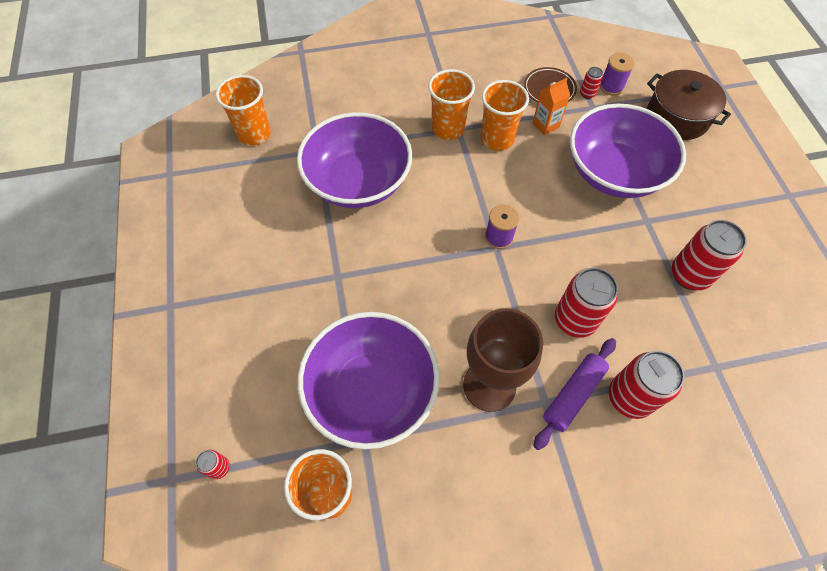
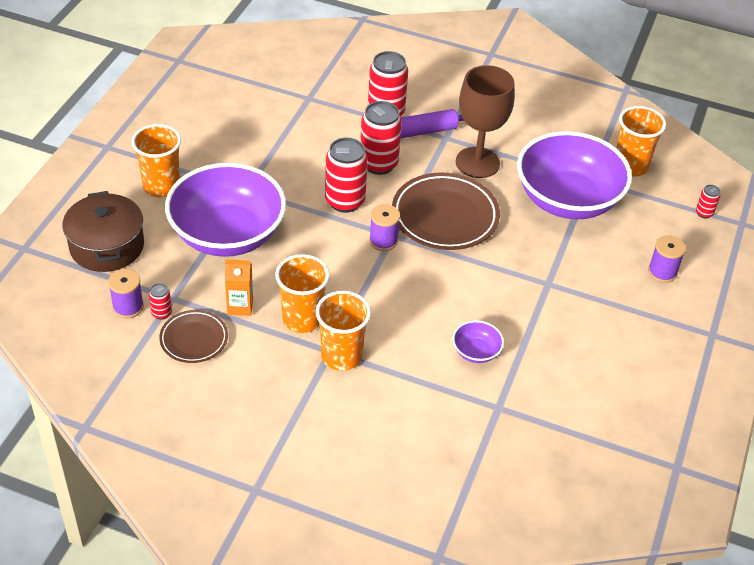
camera: 150 degrees left, 15 degrees down
orange cup [215,75,271,146] -> orange cup moved to [132,124,181,197]
purple bowl [297,112,412,208] -> purple bowl [453,320,504,363], size x0.40
red can [672,220,747,290] -> red can moved to [325,137,368,213]
none -> brown plate [392,172,500,250]
none -> purple spool [648,235,686,283]

